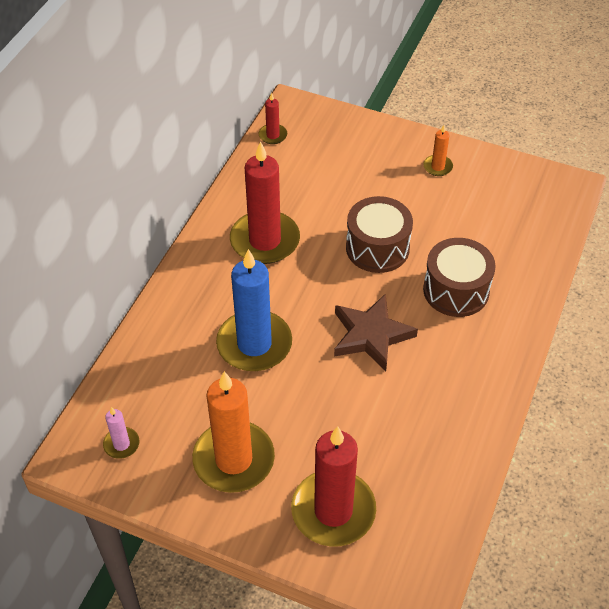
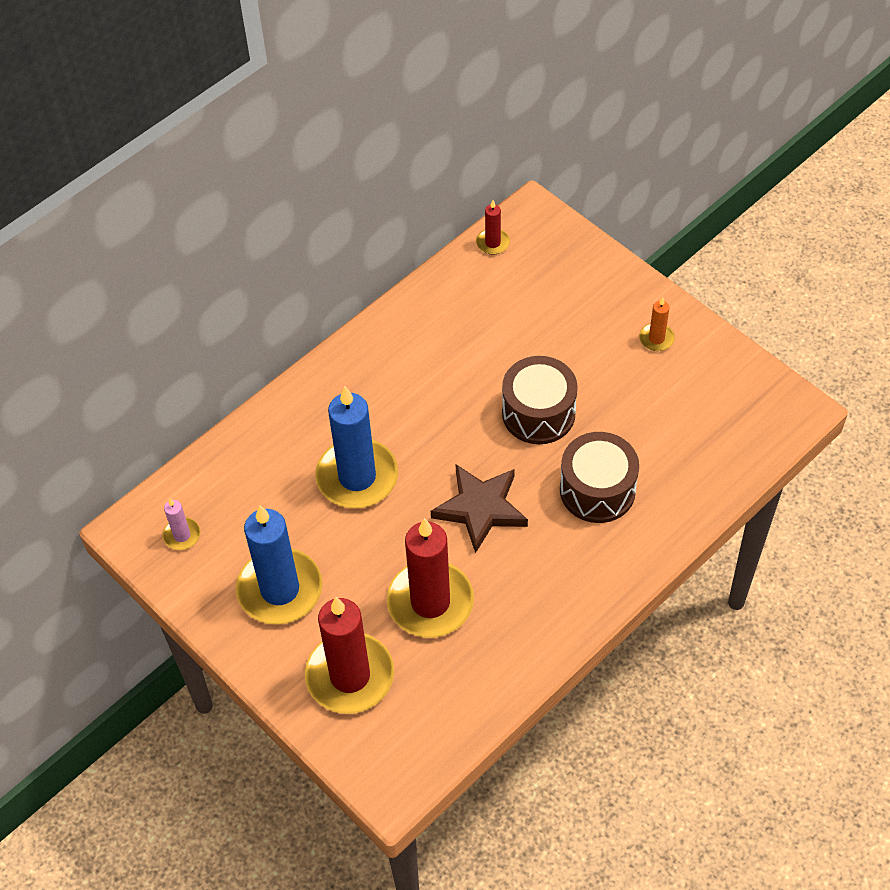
camera: 25 degrees right, 5 degrees up
orange candle [192,371,275,493] -> blue candle [236,505,322,625]
red candle [230,141,300,264] -> red candle moved to [387,518,474,638]

